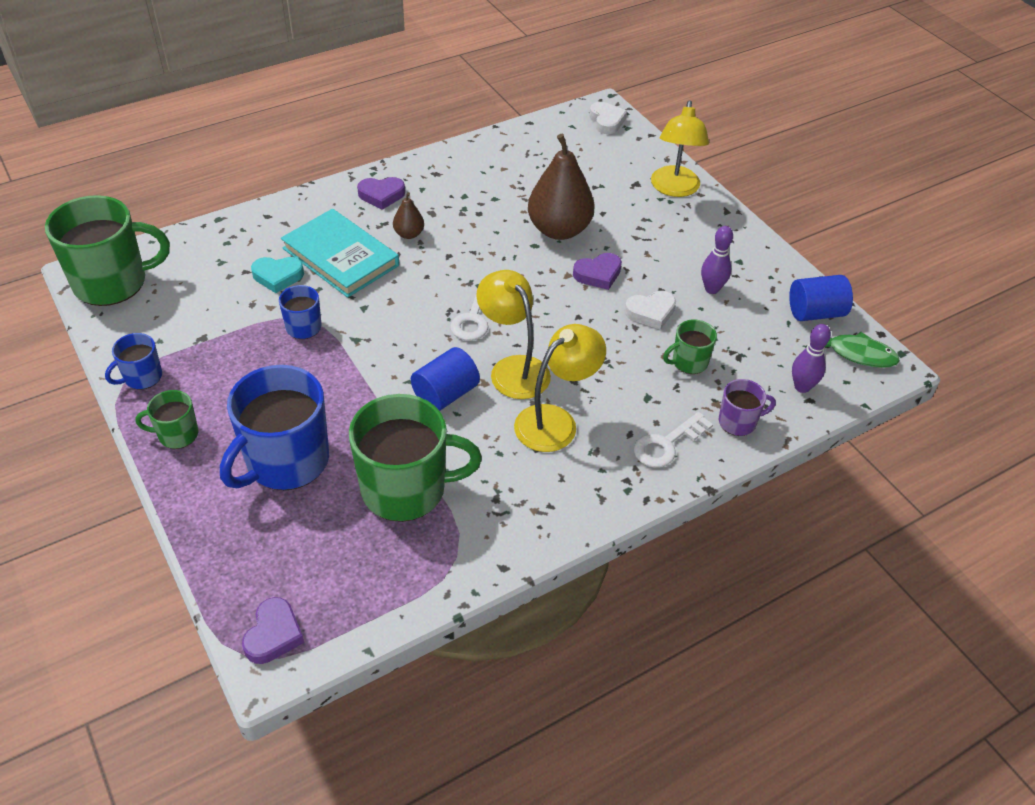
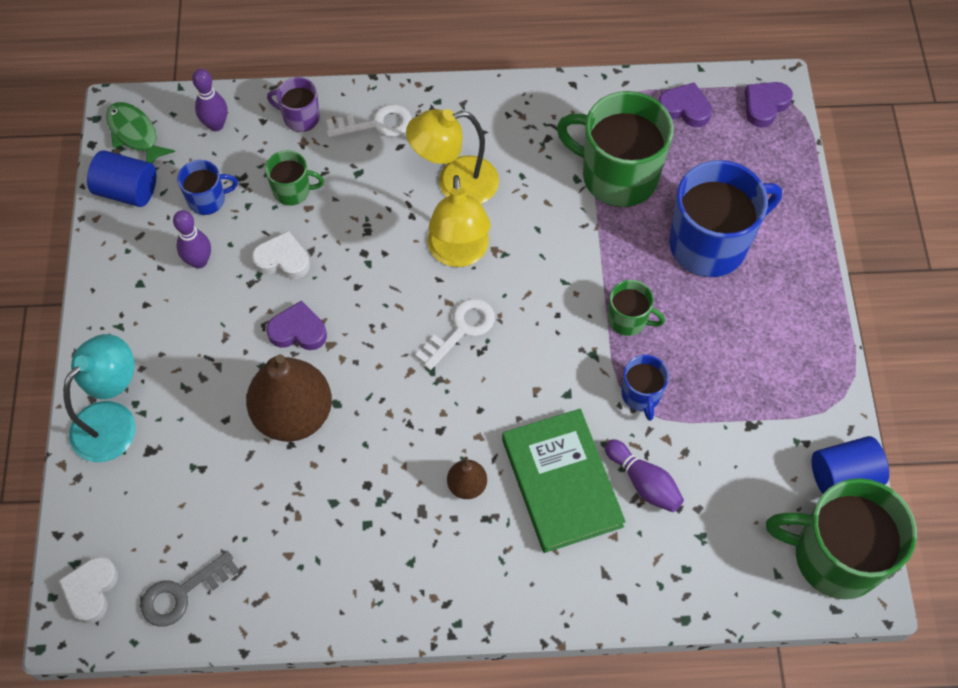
camera: 150 degrees left, 15 degrees up
blue mug [105,333,162,390] -> blue mug moved to [178,160,238,215]
green mug [135,390,198,449] -> green mug moved to [608,280,665,336]
turquoise heart [251,257,304,293] -> purple bowling pin [605,439,684,512]
turquoise book [281,209,399,298] -> green book [502,409,626,553]
purple heart [357,177,405,210] -> purple heart moved to [659,82,712,127]
blue cylinder [411,347,480,411] -> blue cylinder moved to [812,436,889,494]
yellow lamp [651,101,709,197] -> turquoise lamp [63,334,136,462]
none -> grey key [141,551,239,627]

